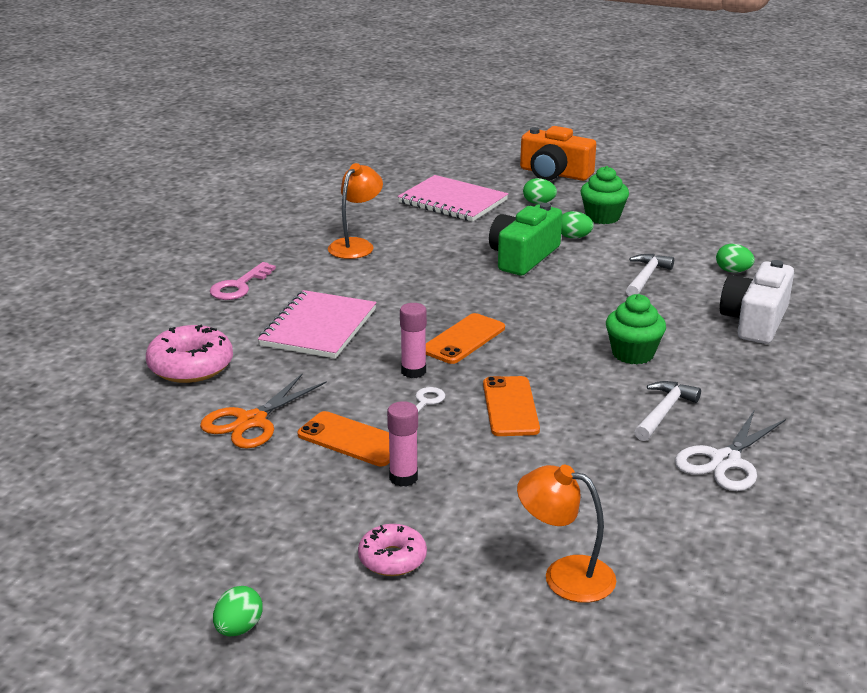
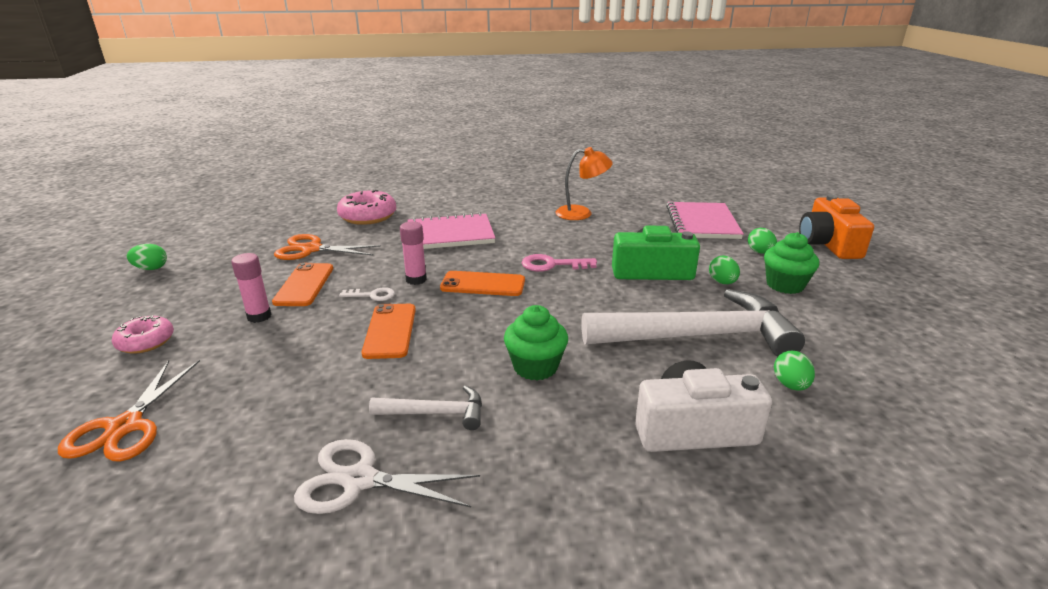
camera: 60 degrees right, 0 degrees up
pink key [210,262,276,300] -> pink key moved to [522,254,597,272]
green egg [213,586,263,636] -> green egg moved to [127,244,167,270]
orange phone [483,376,540,436] -> orange phone turned 60 degrees counterclockwise [362,304,416,359]
orange lamp [517,465,616,603] -> orange scissors [58,360,200,461]
white hammer [626,254,674,296] -> white hammer [582,289,805,357], size x2.18

